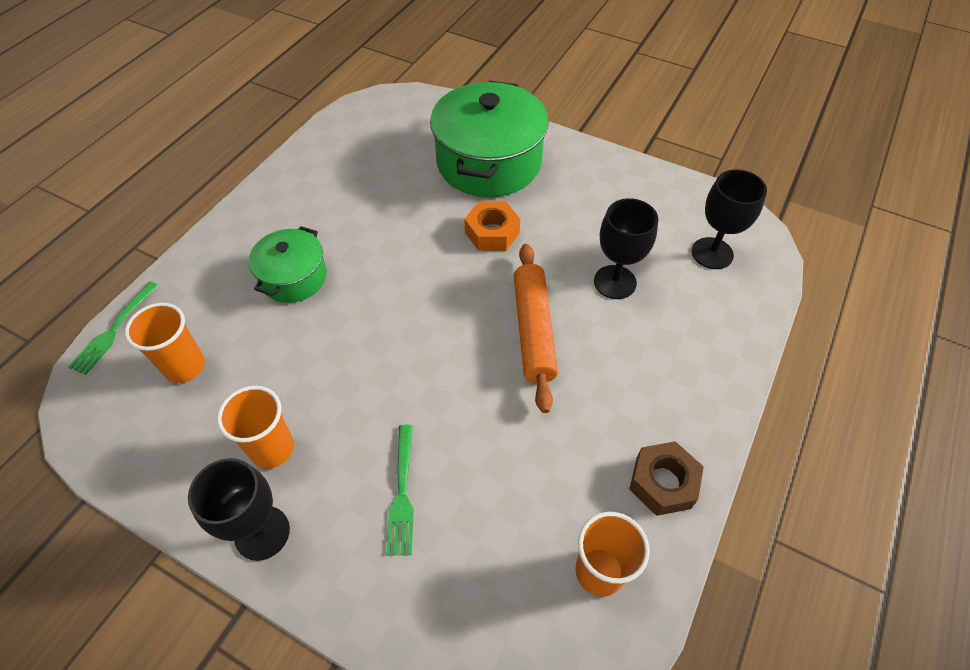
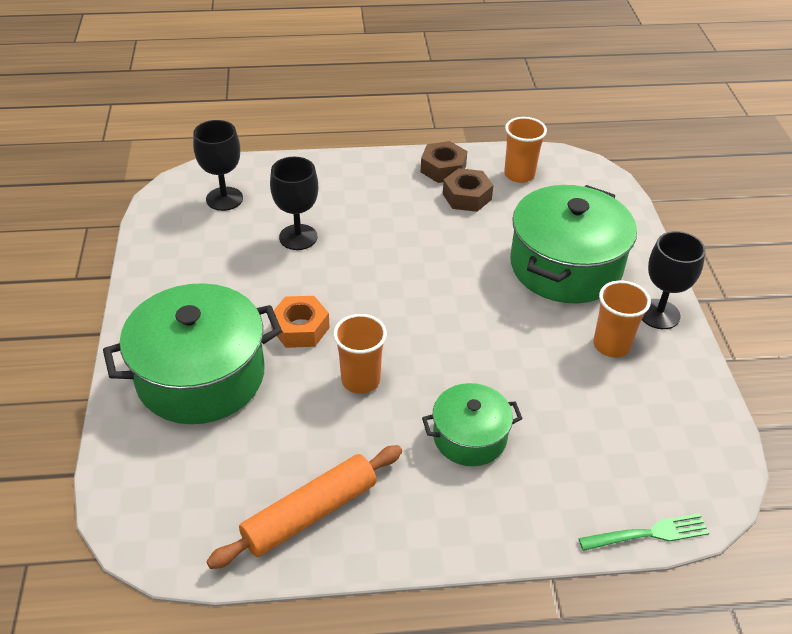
camera: 125 degrees left, 10 degrees down
orange cup [125,303,205,383] -> orange cup moved to [333,314,387,394]
green fork [386,425,414,556] -> green pot [510,185,637,303]
orange rolling pin [514,244,558,413] -> orange rolling pin moved to [206,445,402,569]
none -> brown nut [443,168,493,212]

